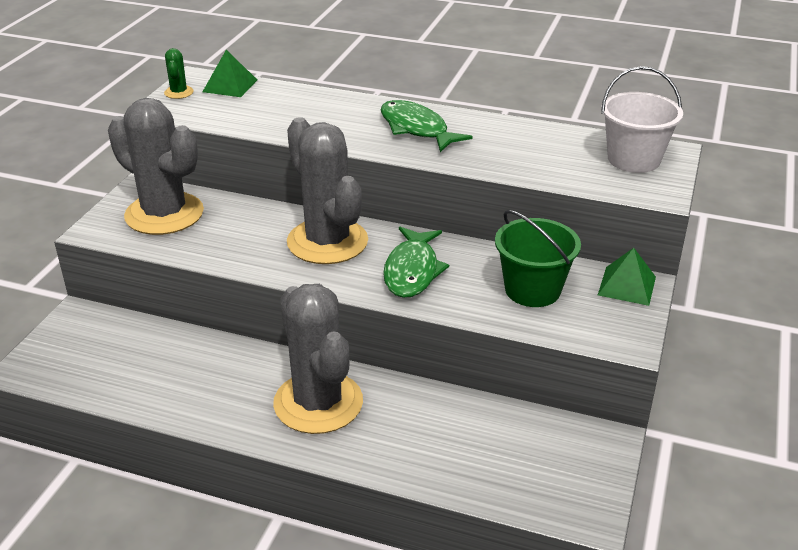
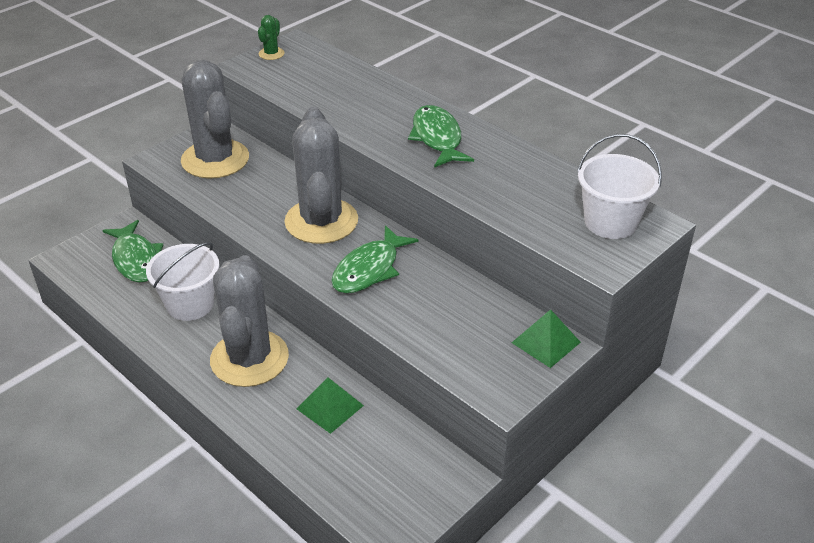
camera: 25 degrees right, 5 degrees up
green pyramid [203,50,257,97] -> green pyramid moved to [297,377,364,434]
green bucket [495,210,581,307] -> none
none -> green fish [102,220,163,283]
none -> white bucket [146,242,219,321]

